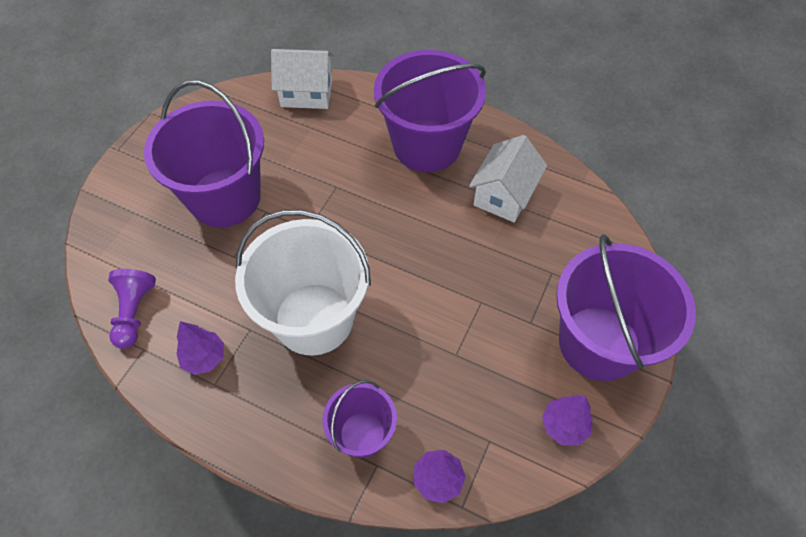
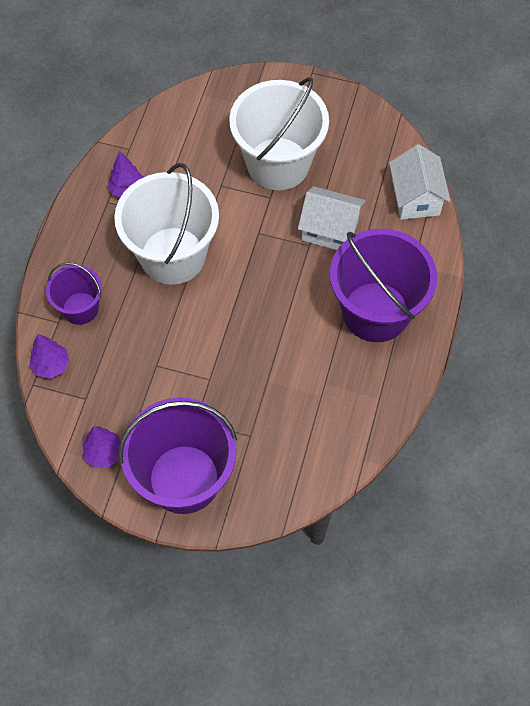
camera: 80 degrees right, 5 degrees up
purple pawn [108,269,156,349] -> none
purple bucket [144,80,264,228] -> white bucket [229,77,329,190]
white house [469,135,547,222] -> white house moved to [298,186,365,250]

